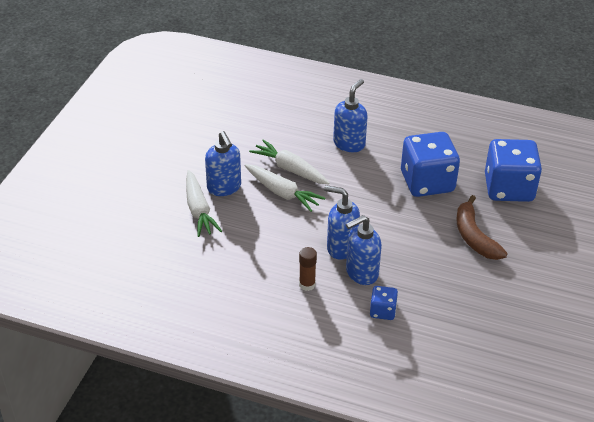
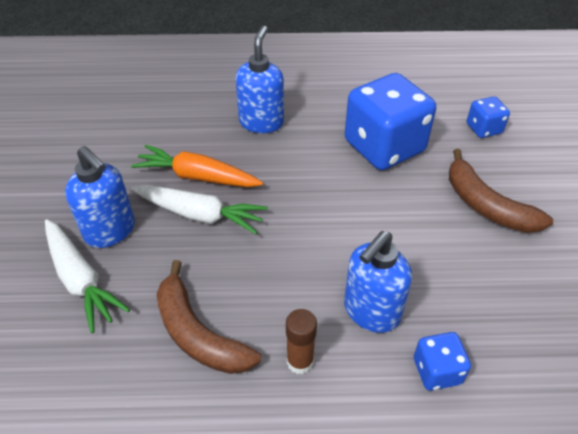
camera: 20 degrees left, 5 degrees up
white carrot [249,139,330,185] -> orange carrot [131,145,263,187]
blue soap dispenser [324,185,360,260] -> none
blue dice [485,139,542,202] -> blue dice [467,96,510,138], size x0.47
none -> brown banana [157,260,261,374]

